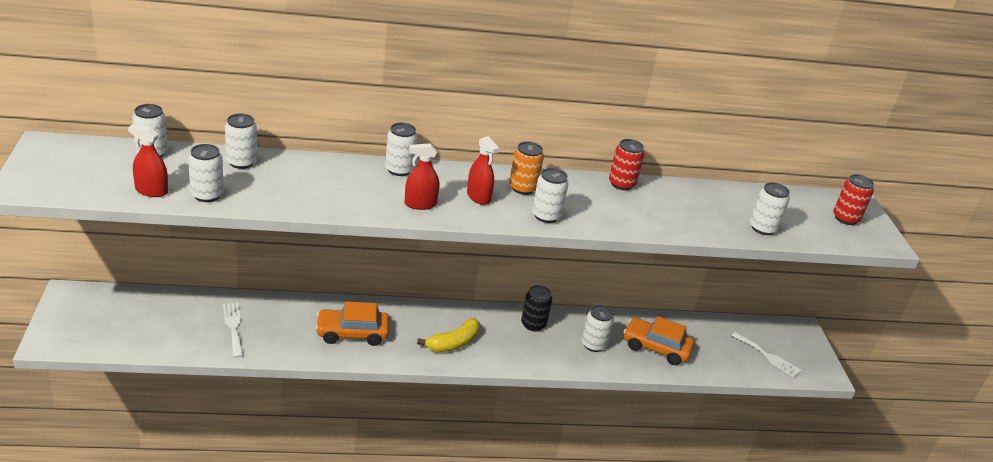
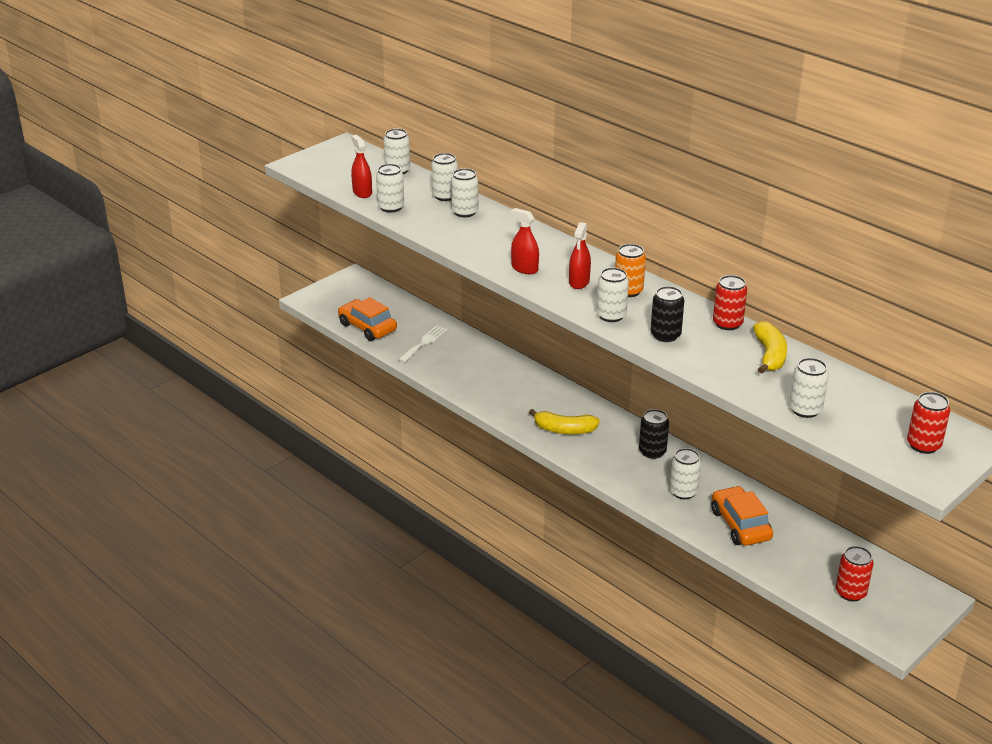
camera: 55 degrees right, 0 degrees up
orange car [315,301,389,346] -> orange car moved to [338,297,397,341]
white can [385,123,418,176] -> white can moved to [451,168,478,217]
white fork [732,332,802,378] -> red can [836,546,874,602]
none -> black can [651,286,684,342]
none -> yellow banana [753,321,787,374]

